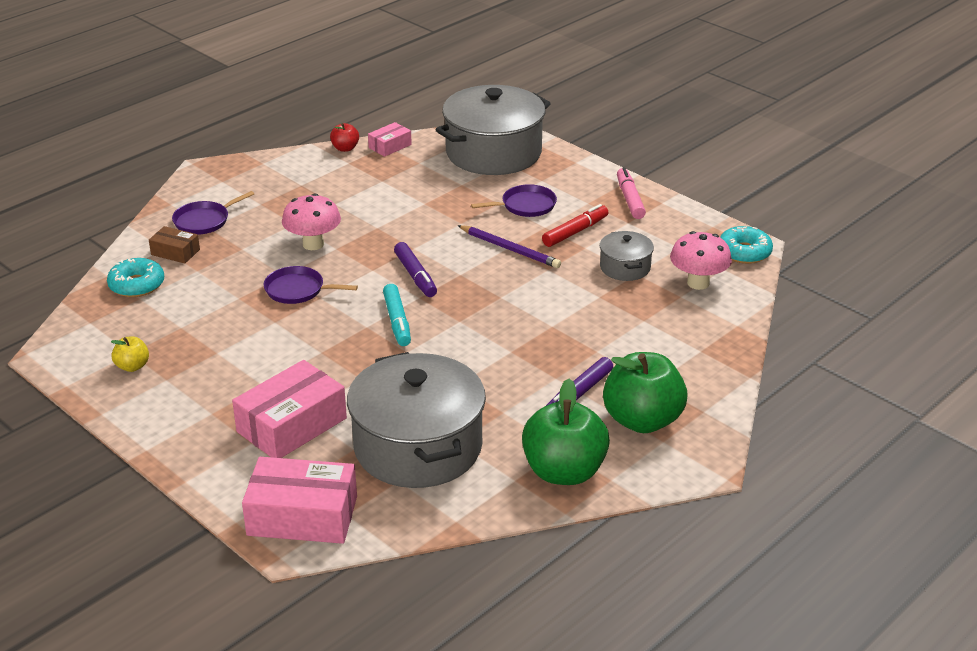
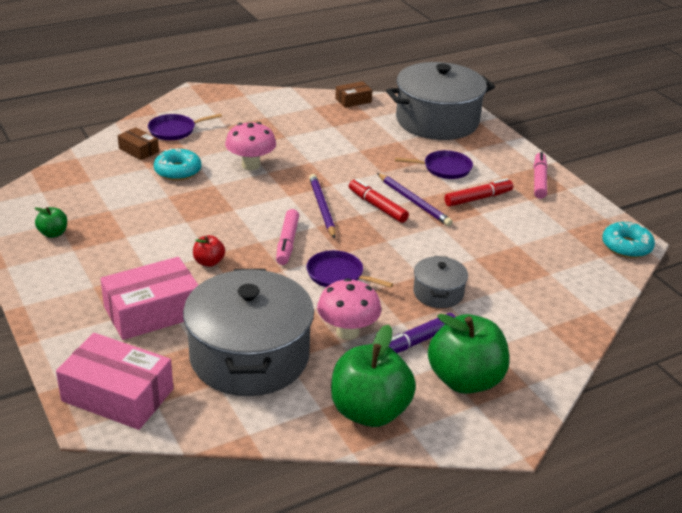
camera: 15 degrees right, 0 degrees up
turquoise donut [107,258,164,297] -> turquoise donut moved to [154,148,201,181]
yellow apple [111,336,149,372] -> green apple [34,207,67,238]
purple pan [264,266,358,304] -> purple pan moved to [306,250,393,288]
red apple [330,123,359,152] -> red apple moved to [193,235,225,267]
pink box [368,122,412,157] -> brown box [335,81,373,108]
turquoise marker [383,284,411,346] -> pink marker [276,209,299,265]
purple marker [394,242,437,297] -> purple pencil [309,174,336,239]
grey pot [600,231,654,281] -> grey pot moved to [413,256,468,308]
pink mushroom [670,231,732,290] -> pink mushroom moved to [317,278,381,340]
none -> red marker [349,179,409,223]

